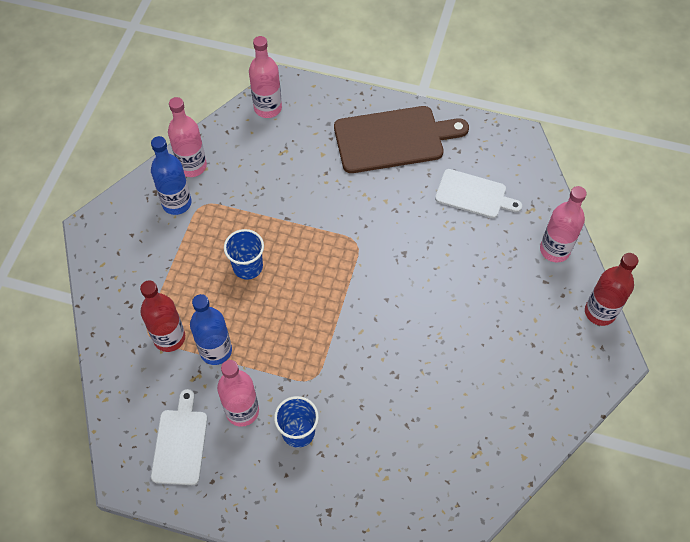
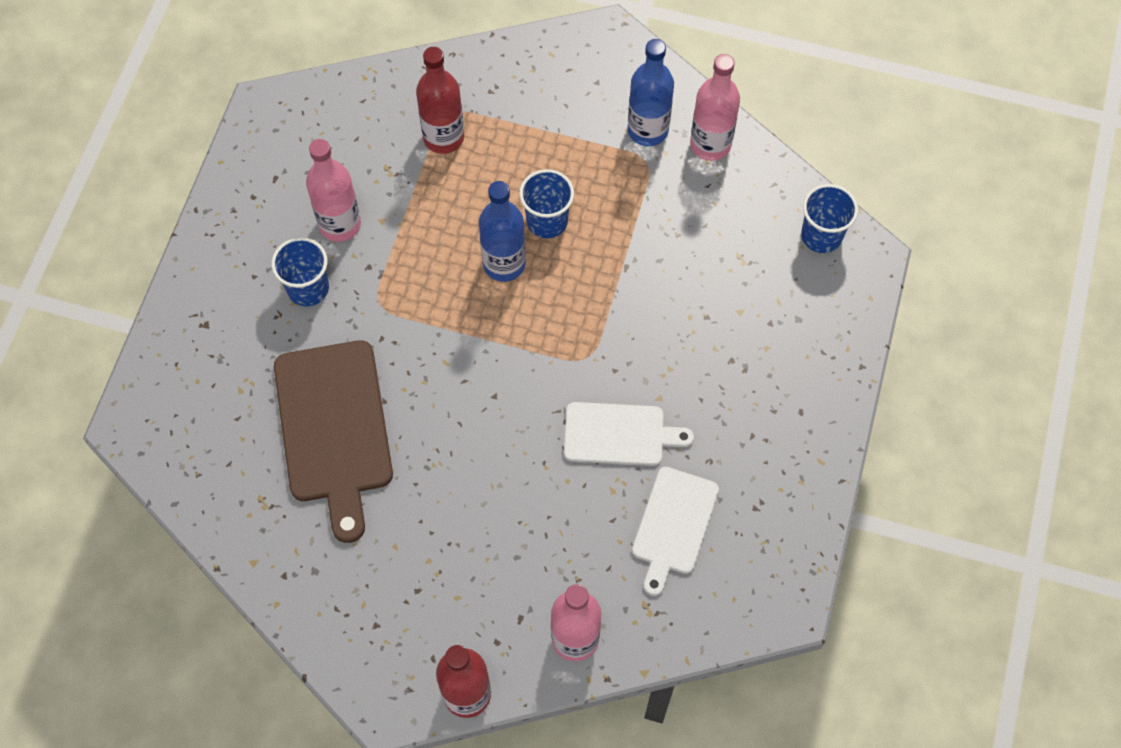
camera: 90 degrees right, 5 degrees up
white cutting board [151,389,207,485] -> white cutting board moved to [564,402,694,466]
blue bottle [190,294,232,365] -> blue bottle moved to [479,181,526,282]
pink bottle [249,36,282,118] -> blue cup [801,184,858,253]
brown cutting board [334,106,469,173] -> brown cutting board moved to [274,340,393,543]

